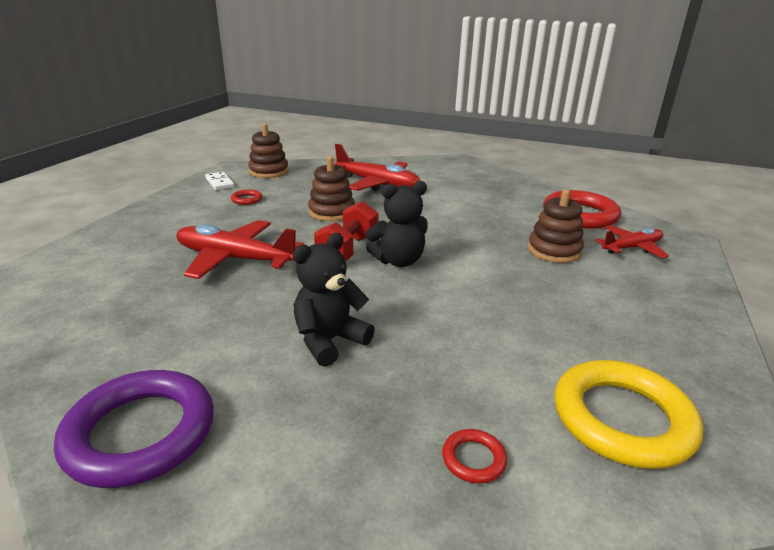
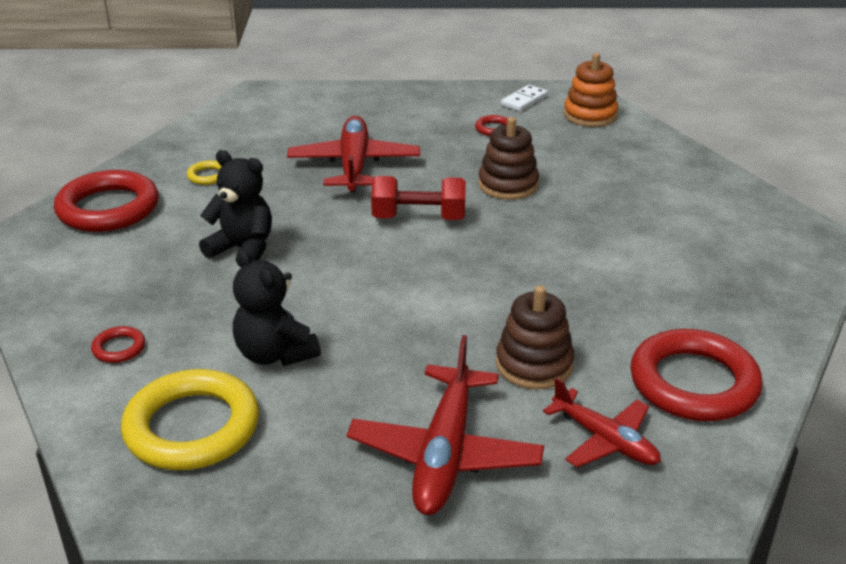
camera: 70 degrees right, 5 degrees up
purple ring [54,370,214,488] -> red ring [54,170,158,232]
brown stacking toy [248,123,289,178] -> orange stacking toy [564,53,618,127]
red plane [334,144,420,191] -> red plane moved to [347,335,544,515]
black teddy bear [366,181,428,267] -> black teddy bear moved to [233,249,321,366]
none -> yellow ring [187,161,222,185]

